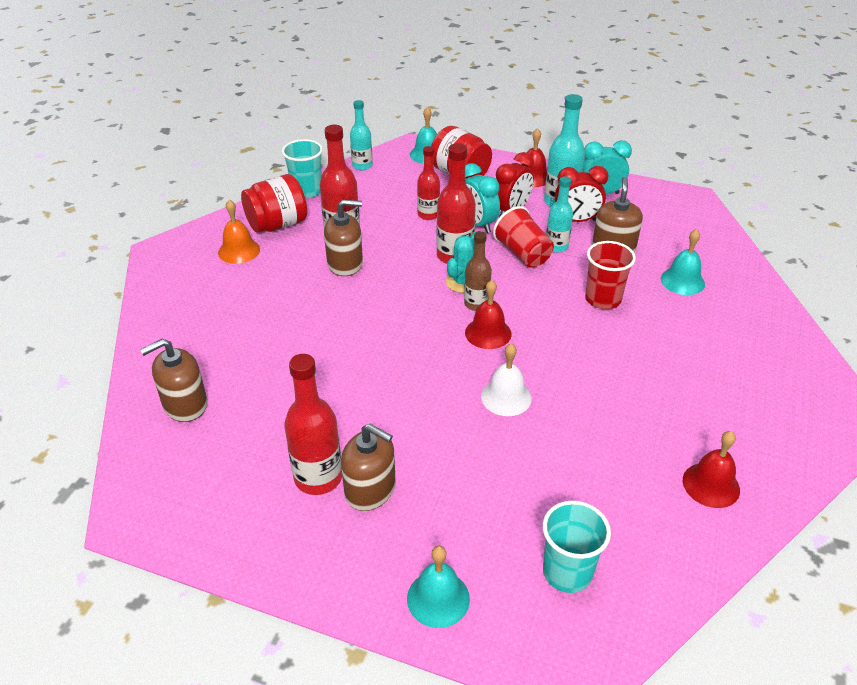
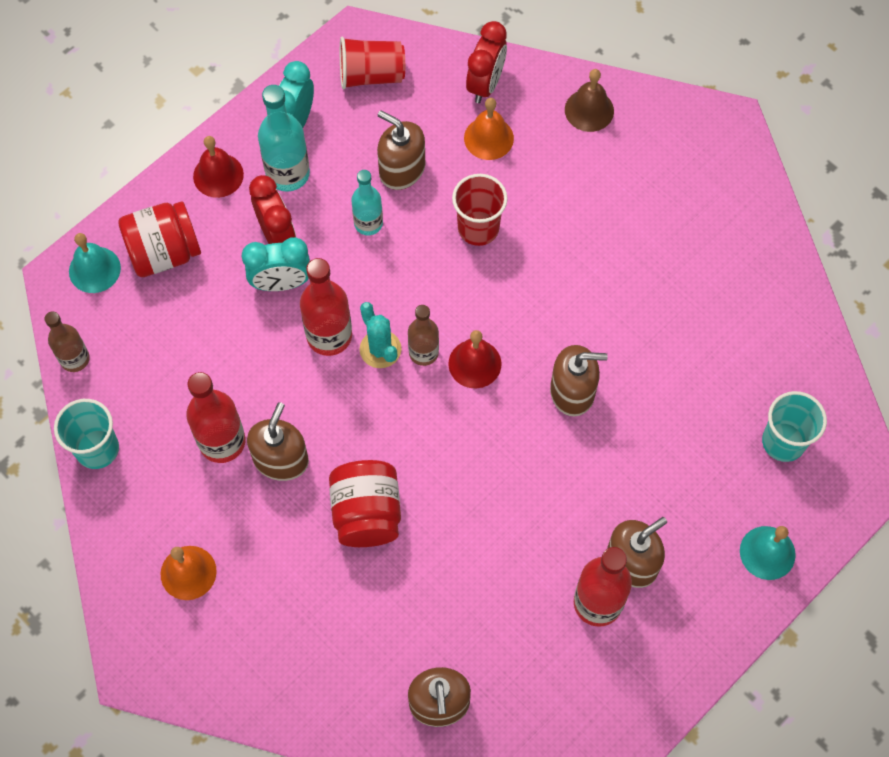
camera: 65 degrees left, 25 degrees up
red jar [241,174,307,233] -> red jar moved to [329,460,401,547]
turquoise bottle [350,100,373,170] -> brown bottle [45,311,90,372]
red bottle [417,146,440,220] -> none
white bell [481,343,532,416] -> brown soap dispenser [550,345,608,416]
red cup [493,206,554,268] -> red cup moved to [340,37,405,89]
red clock [554,166,608,222] -> red clock moved to [466,21,507,103]
turquoise bell [661,229,705,295] -> orange bell [464,98,514,160]
red bell [683,431,740,508] -> none
none -> brown bell [565,69,614,132]

